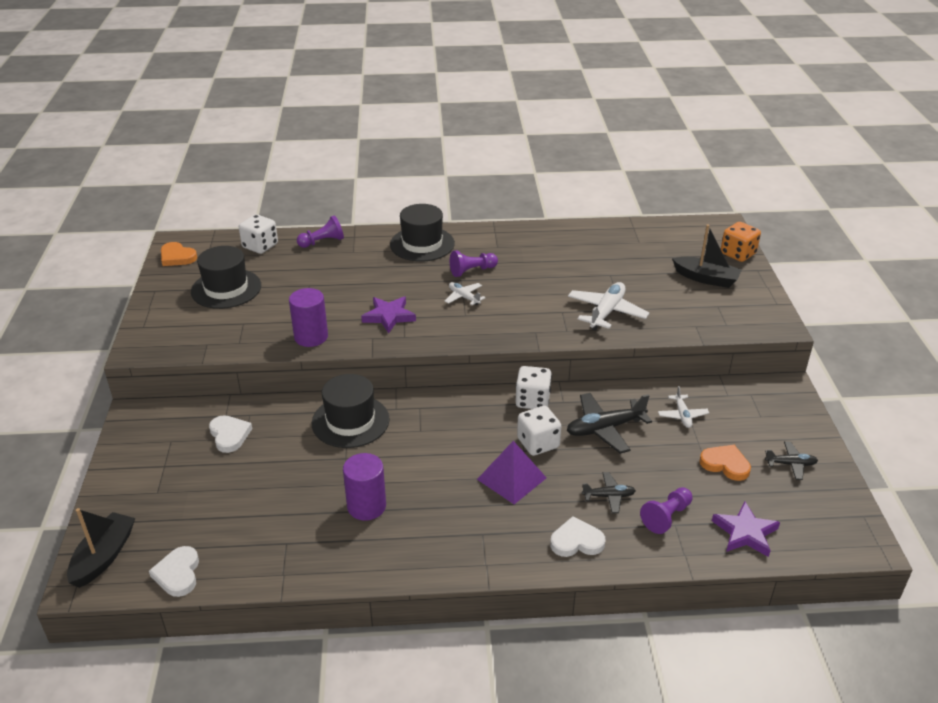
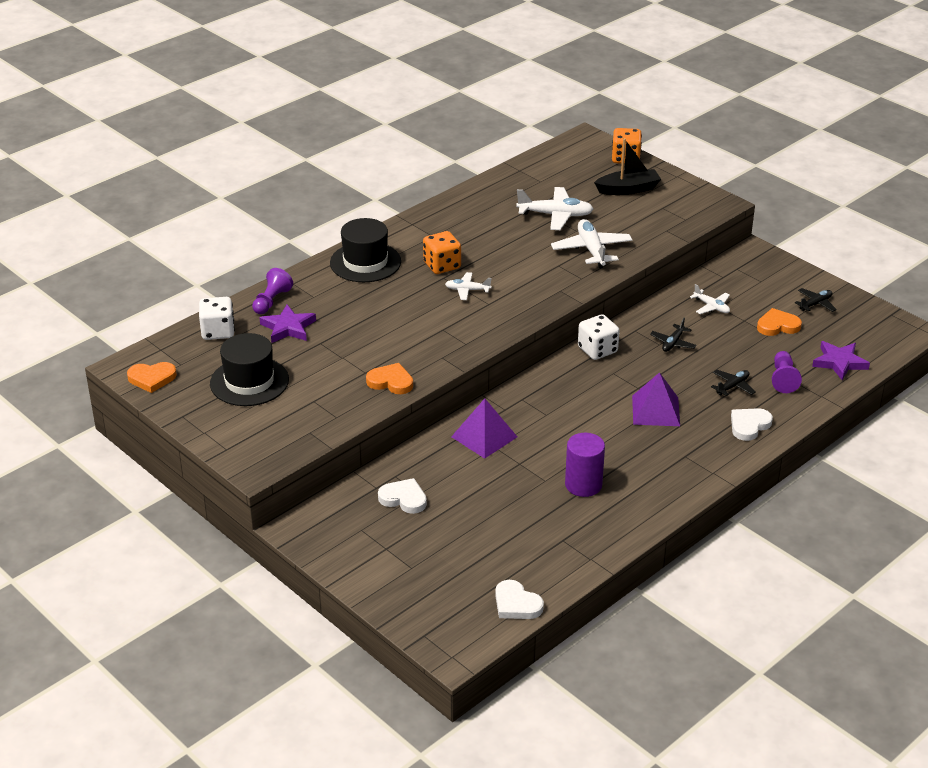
camera: 40 degrees left, 0 degrees up
black boat [67,508,135,588] -> none
purple cylinder [289,288,328,347] -> orange heart [366,363,413,394]
black hat [312,374,390,448] -> purple pyramid [451,398,517,459]
purple star [361,296,416,334] -> purple star moved to [259,305,316,343]
purple pawn [450,251,498,277] -> orange dice [423,231,461,274]
white dice [517,406,561,456] -> none
black plane [567,393,652,454] -> black plane [650,318,697,352], size x0.57
none -> white plane [516,187,593,230]

